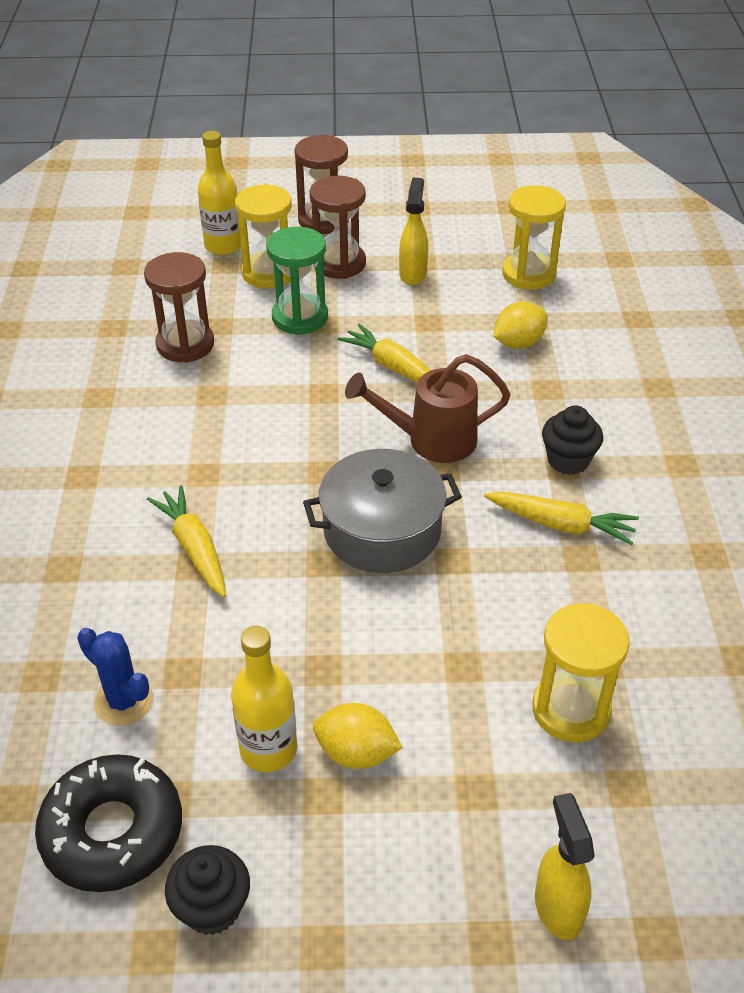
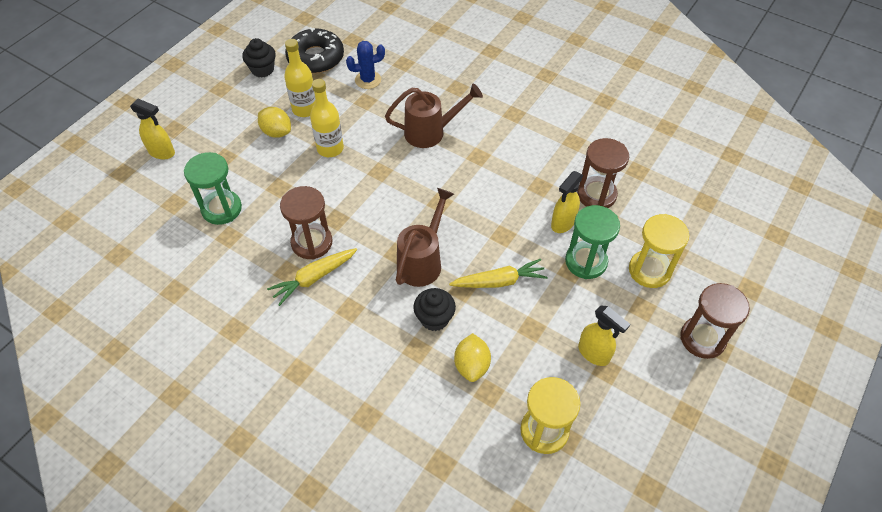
camera: 125 degrees right, 10 degrees up
yellow carrot [147,485,226,597] -> brown watering can [385,84,483,148]
yellow bottle [197,131,241,255] -> yellow bottle moved to [310,79,344,157]
grey pot [303,449,462,573] -> none
brown hourglass [309,176,366,279] -> brown hourglass moved to [280,186,332,260]
yellow lemon [313,703,403,769] -> yellow lemon turned 75 degrees clockwise [258,107,291,138]
yellow hourglass [532,603,629,742] -> green hourglass [184,152,242,225]
black cupcake [542,405,603,475] -> black cupcake moved to [413,288,456,331]
none -> yellow spray bottle [551,171,583,233]

